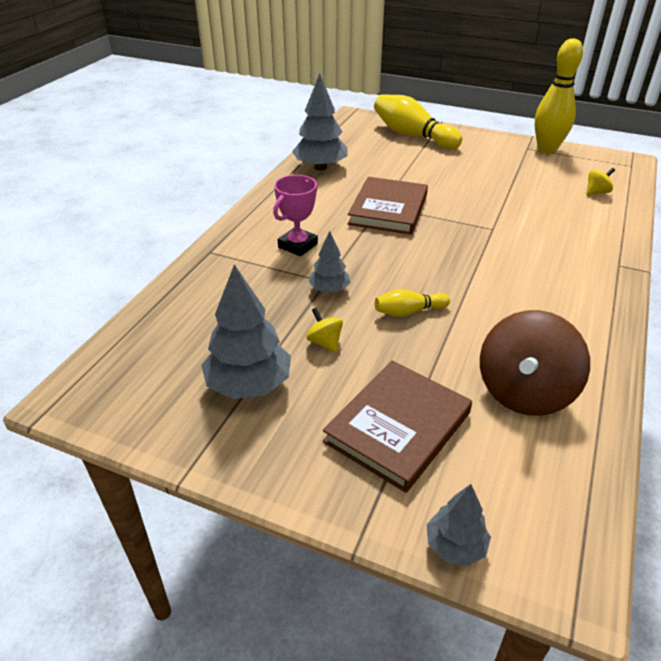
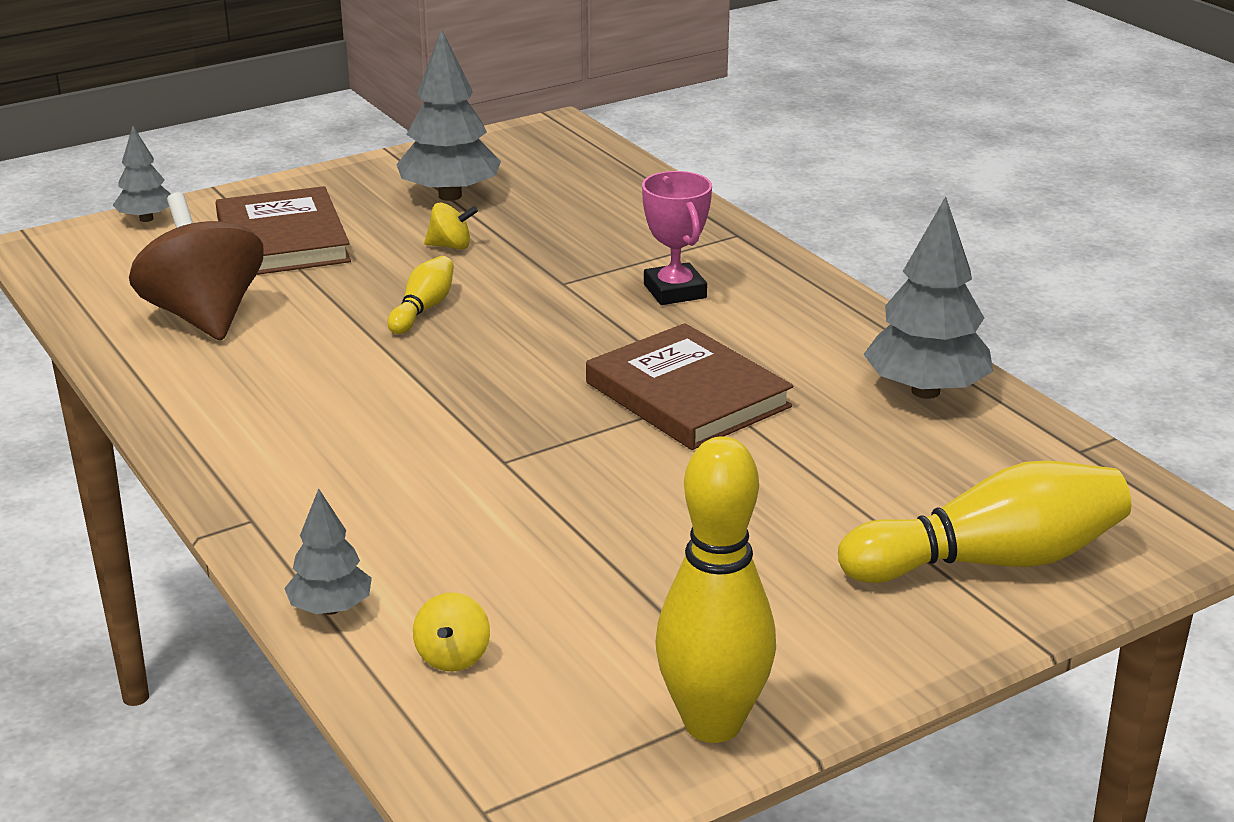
camera: 125 degrees right, 10 degrees down
grey tree [308,231,351,293] -> grey tree moved to [284,488,372,615]

